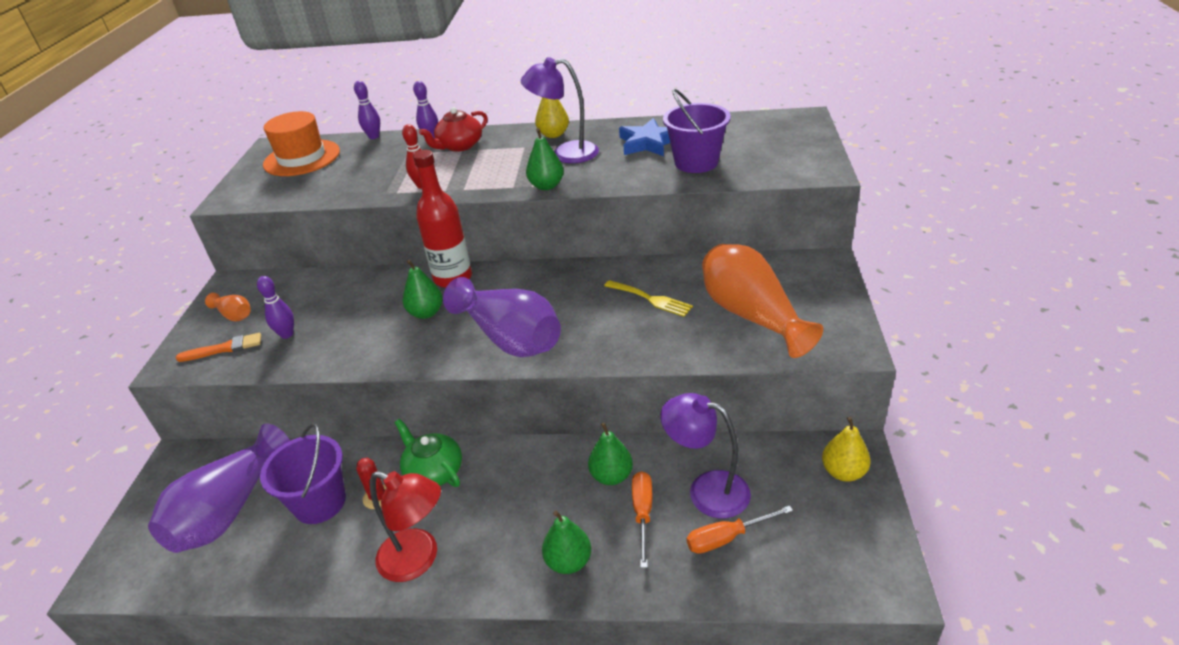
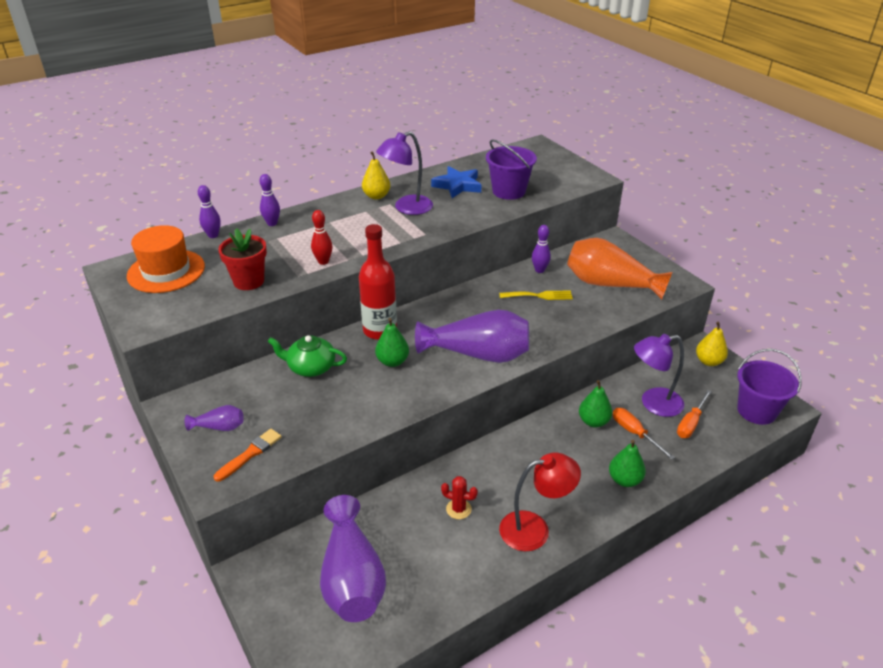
camera: 40 degrees left, 0 degrees up
orange vase [205,293,251,321] -> purple vase [185,405,244,431]
purple bowling pin [257,276,294,339] -> purple bowling pin moved to [532,225,551,273]
purple bucket [260,423,346,524] -> purple bucket moved to [737,349,802,425]
green teapot [395,419,462,487] -> green teapot moved to [268,335,347,377]
red teapot [419,107,488,152] -> none
green pear [526,128,564,190] -> none
none -> red flower pot [218,228,267,290]

